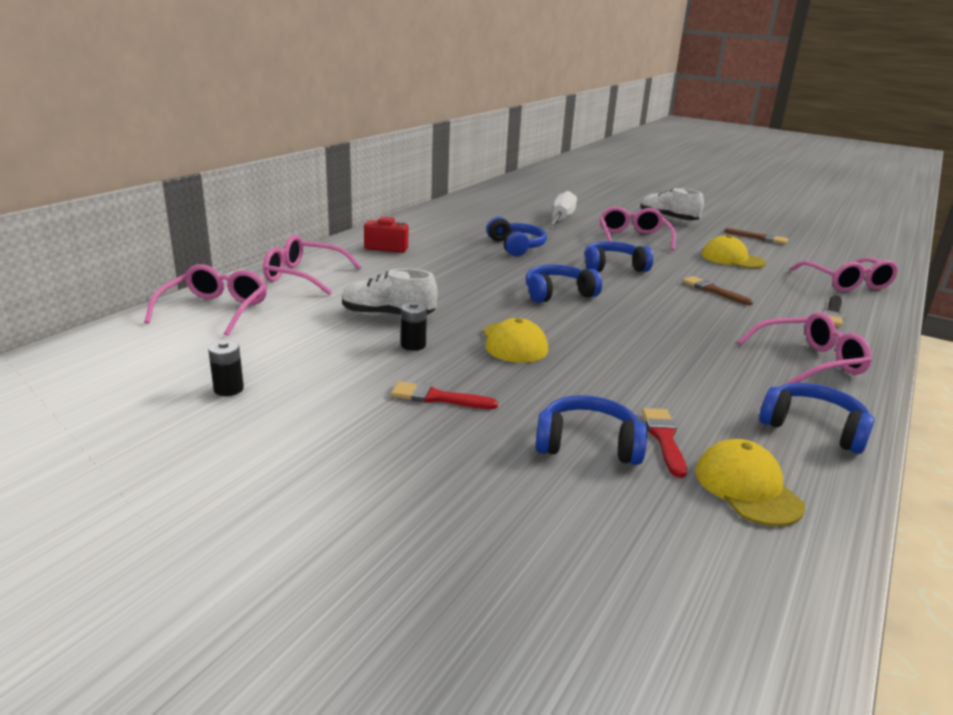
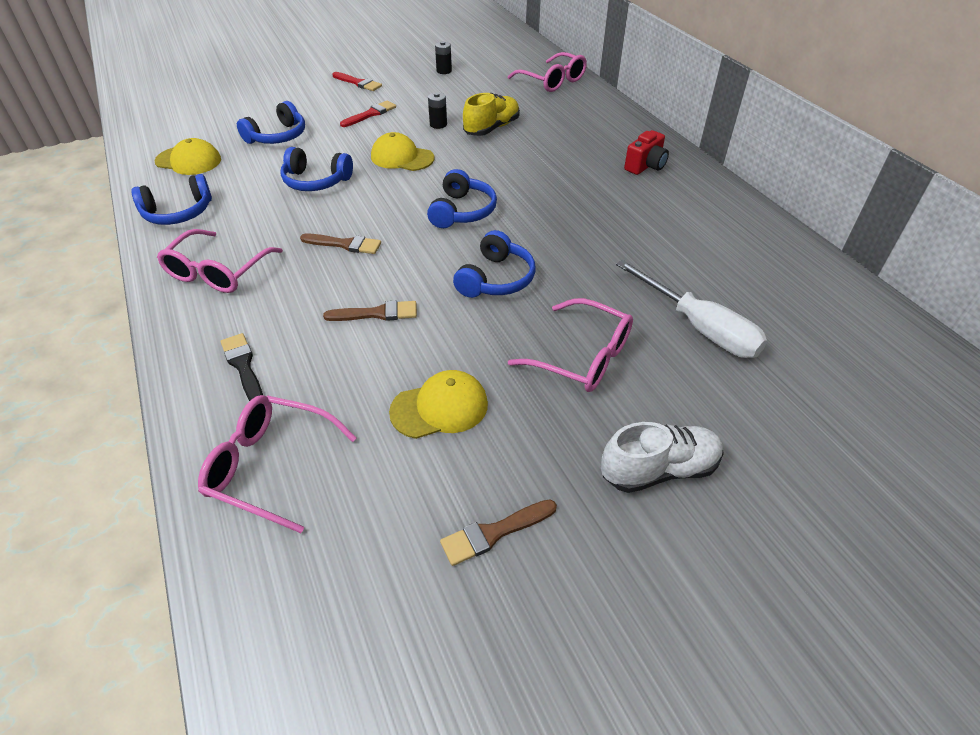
camera: 125 degrees right, 20 degrees up
pink glasses [263,235,361,295] -> none
white shoe [342,269,437,316] -> yellow shoe [463,93,520,136]
blue headphones [487,217,547,256] -> blue headphones moved to [280,147,353,191]
red brush [642,408,687,478] -> red brush moved to [332,72,382,91]
none -> brown brush [300,233,381,254]

